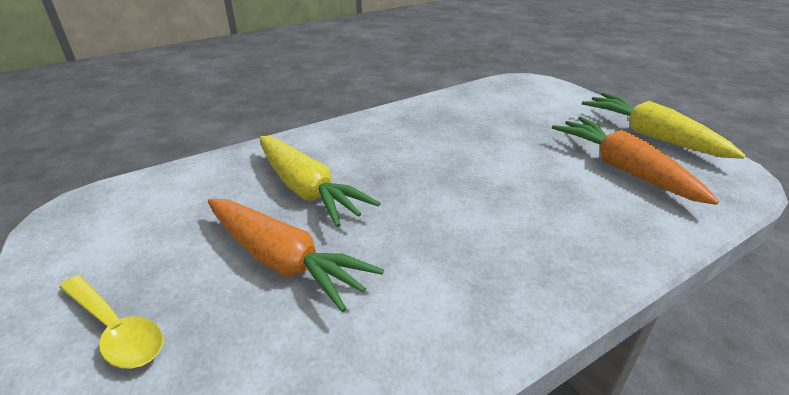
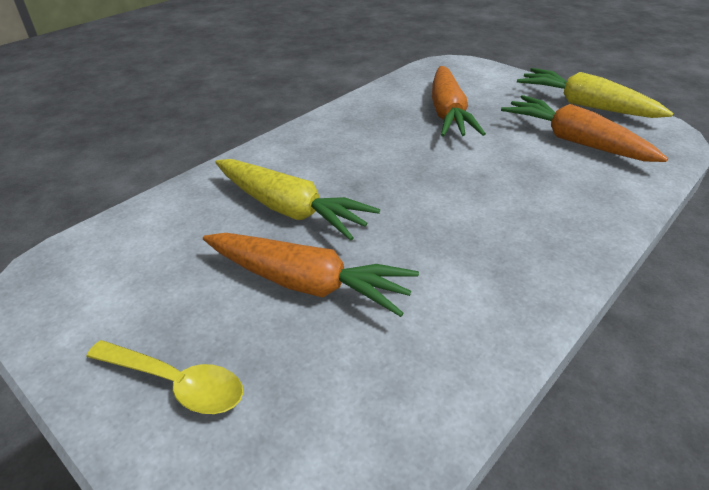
camera: 15 degrees left, 5 degrees up
none -> orange carrot [432,66,486,137]

